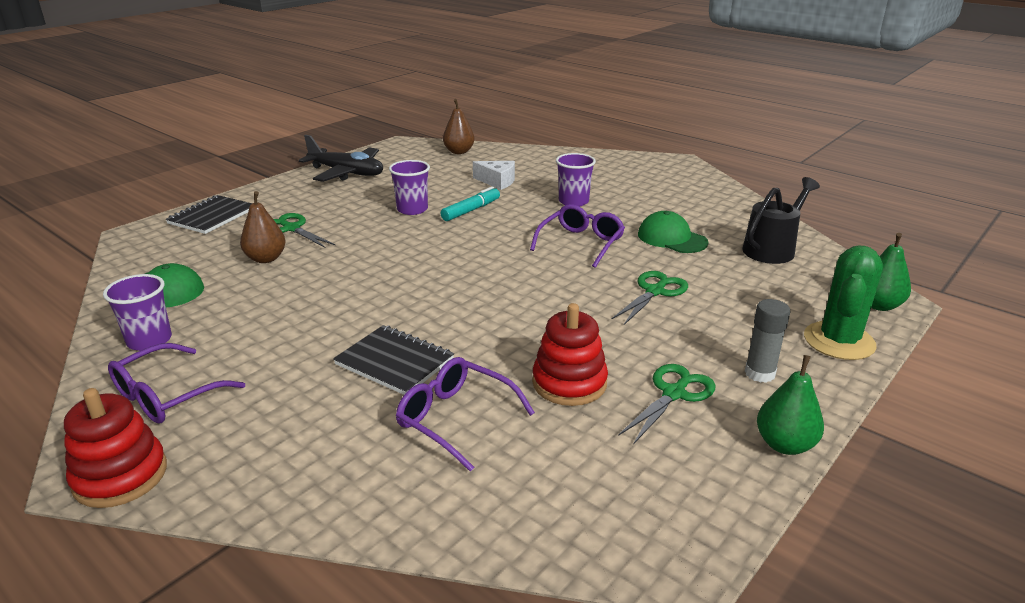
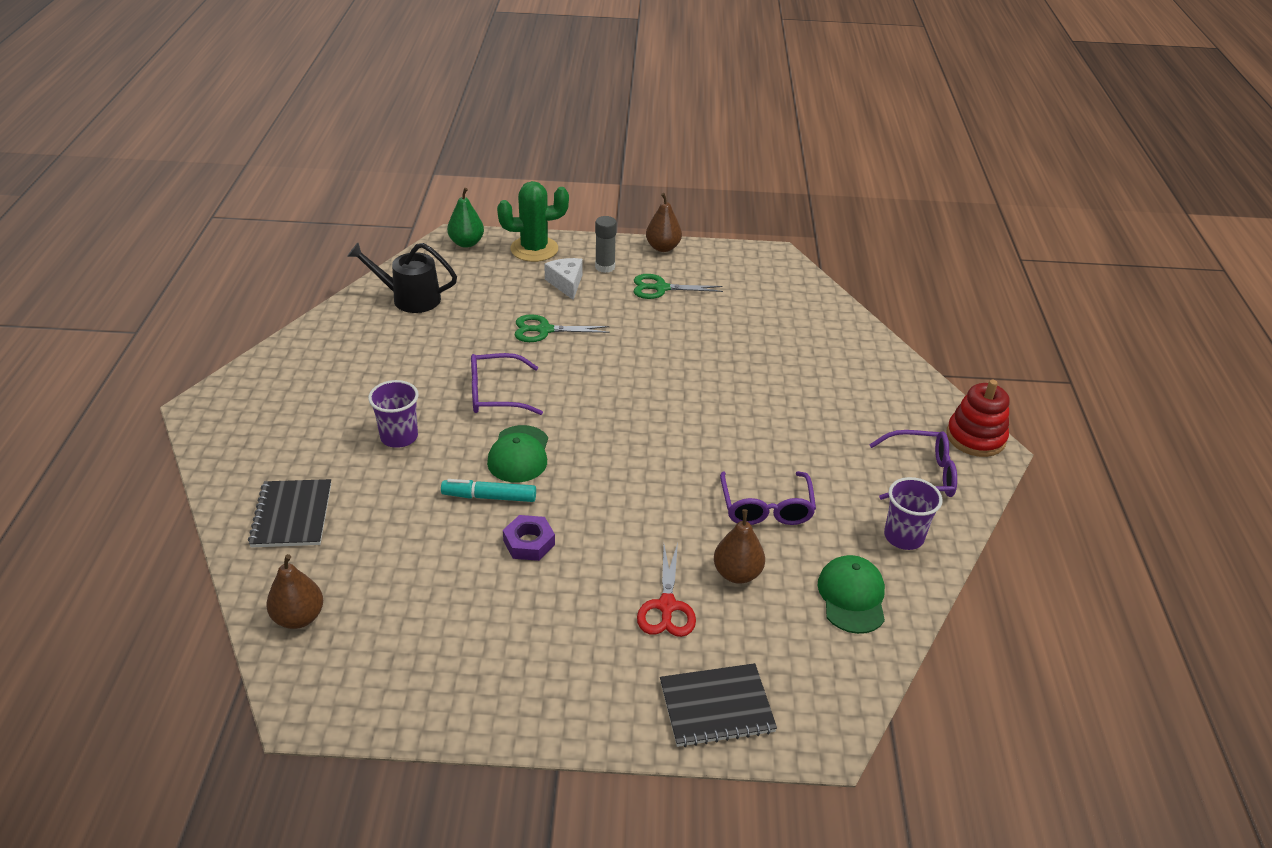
camera: 130 degrees left, 10 degrees up
green scissors [274,213,335,248] -> red scissors [637,543,696,637]
black plane [299,135,383,182] -> none
black notebook [333,325,454,395] -> black notebook moved to [248,479,331,547]
purple cup [389,160,430,215] -> purple nut [503,515,555,561]
purple glasses [396,357,535,472] -> purple glasses moved to [720,471,816,525]
white cheese [473,161,515,190] -> white cheese moved to [544,258,583,300]
red stacking toy [532,303,608,406] -> none
green cap [638,211,709,253] -> green cap moved to [487,425,548,483]
green pear [757,355,824,455] -> brown pear [646,193,682,252]

